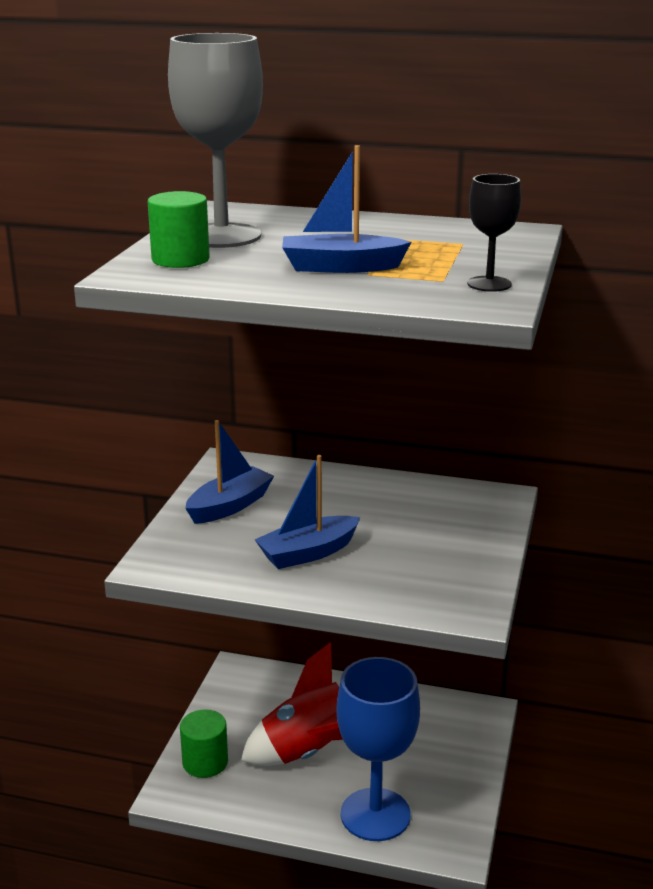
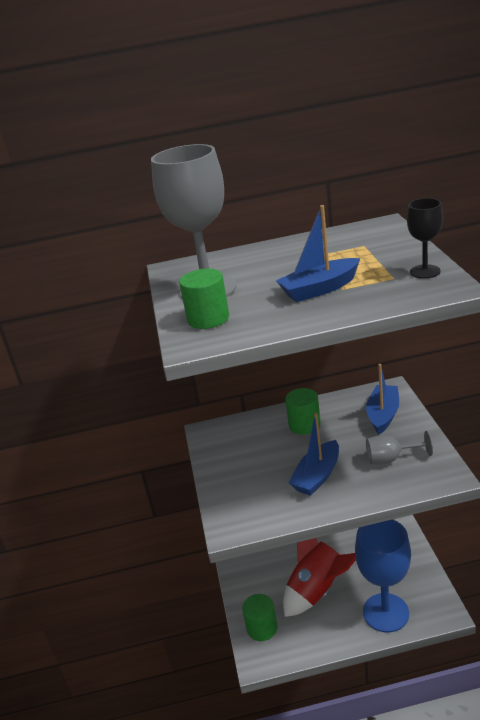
camera: 20 degrees left, 5 degrees up
blue boat [185,420,274,524] -> blue boat moved to [366,364,399,434]
none -> green cylinder [285,388,321,435]
none -> grey goblet [366,431,433,464]

